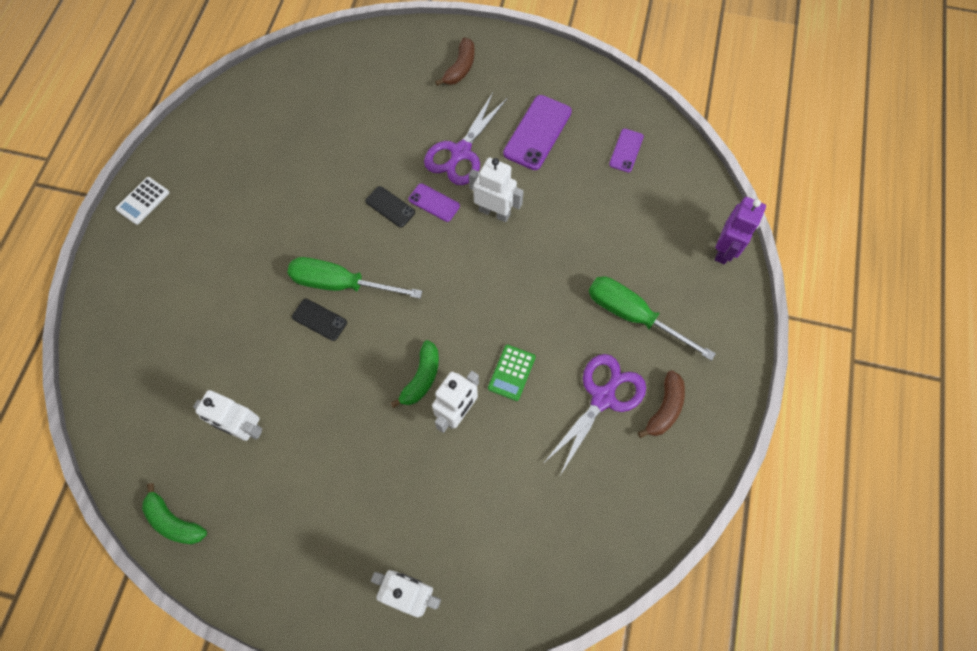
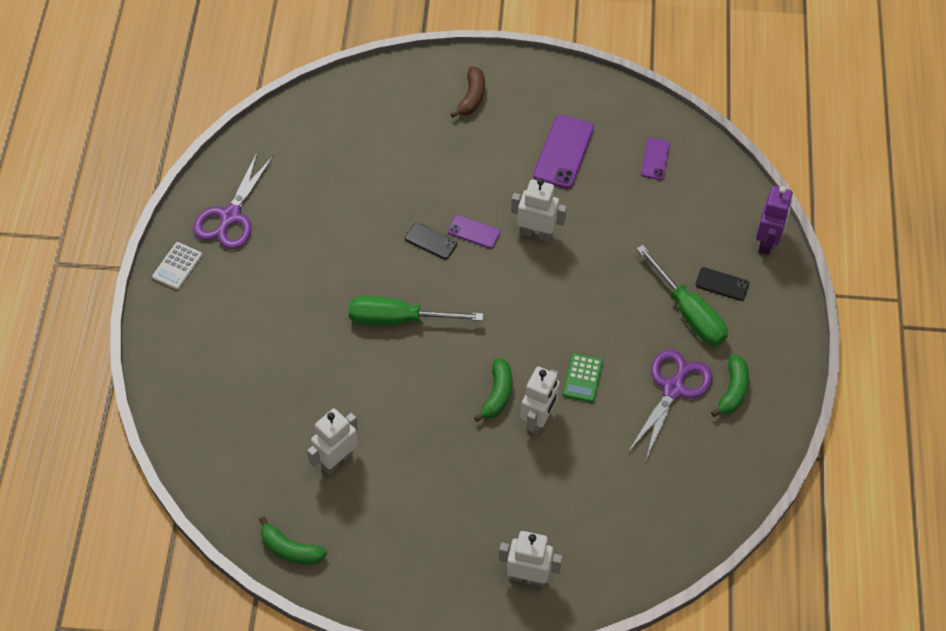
camera: 10 degrees left, 10 degrees down
white robot [193,390,262,441] -> white robot turned 120 degrees clockwise [307,408,358,475]
black phone [292,299,347,341] -> black phone moved to [695,267,749,301]
purple scissors [424,93,508,185] -> purple scissors moved to [193,151,273,249]
green screwdriver [589,276,716,361] -> green screwdriver turned 150 degrees counterclockwise [636,245,728,346]
brown banana [638,371,685,438] -> green banana [711,355,749,417]

